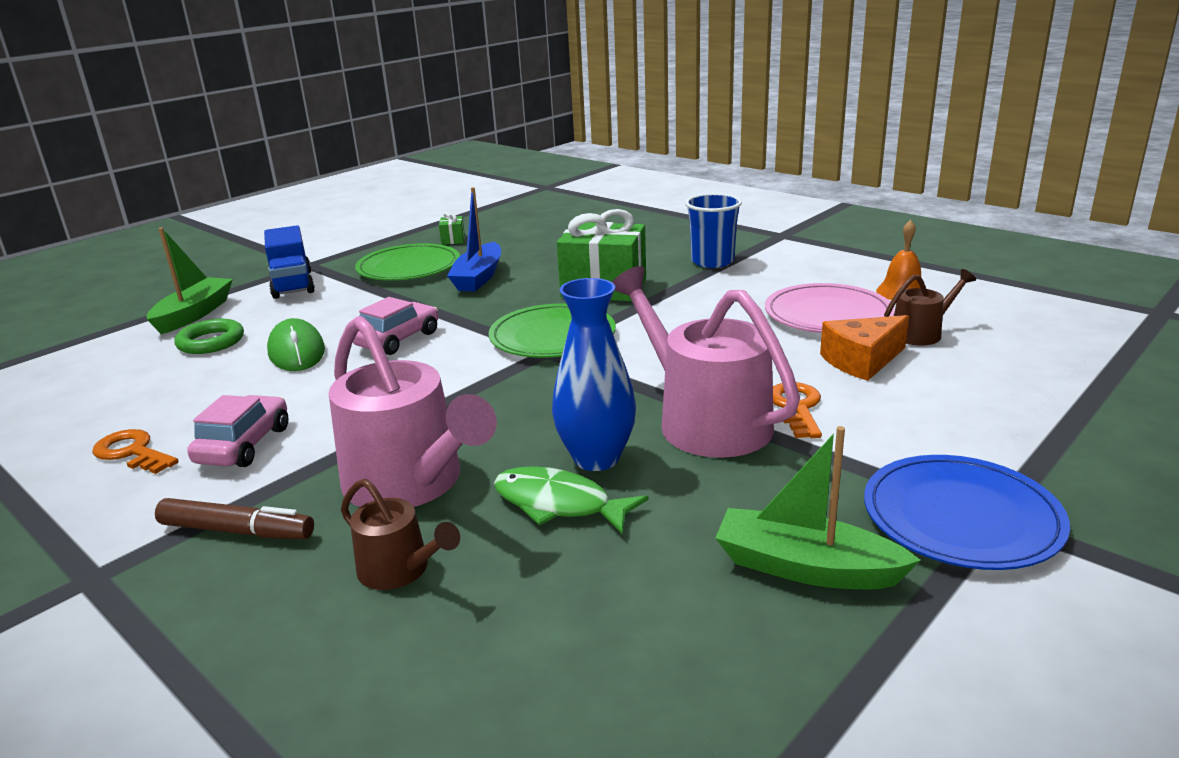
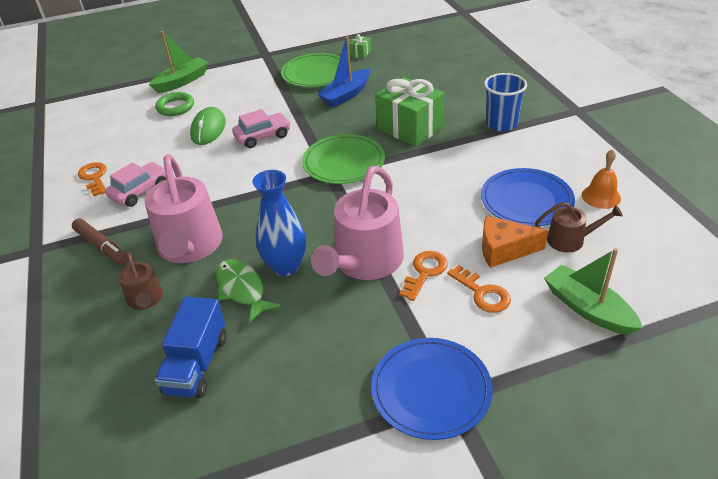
camera: 30 degrees right, 15 degrees up
blue truck [264,225,315,299] -> blue truck moved to [155,297,227,398]
pink watering can [612,266,800,458] -> pink watering can turned 150 degrees counterclockwise [311,166,404,280]
green boat [715,426,921,589] -> green boat moved to [544,248,643,335]
pink plate [765,283,894,333] -> blue plate [481,168,575,227]
none -> orange key [447,265,511,313]

